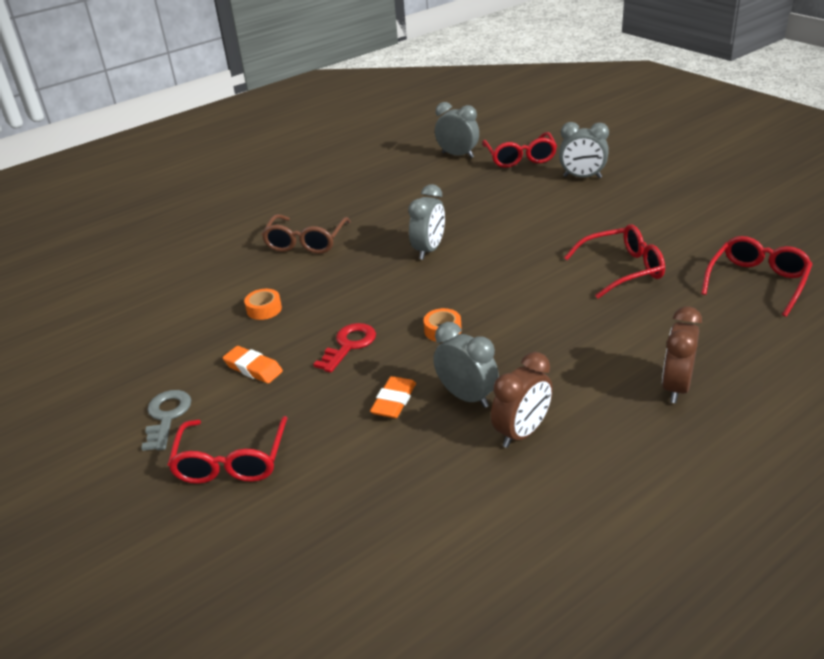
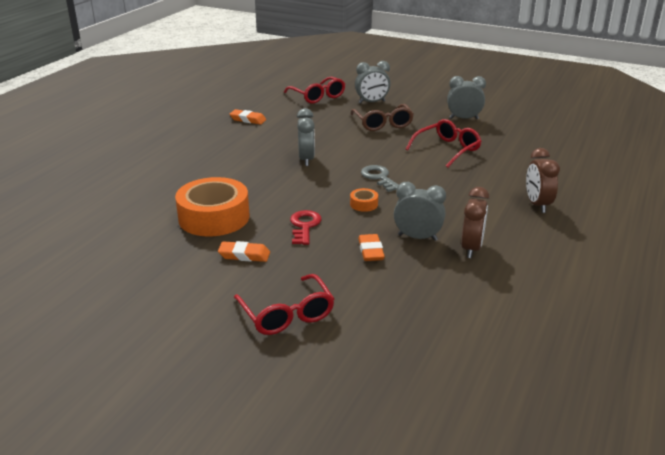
camera: 30 degrees left, 5 degrees down
grey key [141,390,191,451] -> grey key moved to [361,165,398,192]
orange tape [244,289,282,320] -> orange tape [175,177,250,237], size x2.44
brown glasses [261,214,351,254] -> brown glasses moved to [351,104,414,131]
grey clock [435,102,479,158] -> grey clock moved to [447,76,486,119]
red glasses [701,236,813,317] -> none
none -> orange eraser [230,109,266,124]

